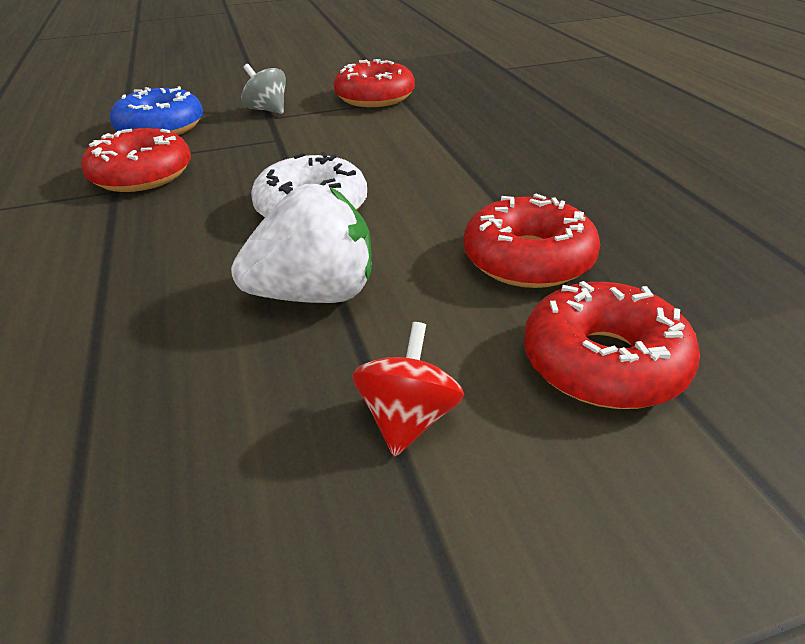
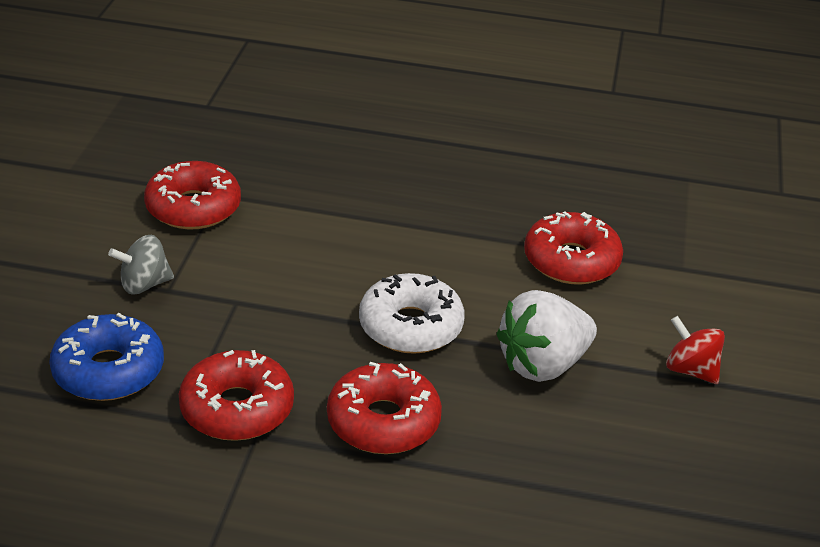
camera: 65 degrees left, 0 degrees up
white strawberry [231,184,372,303] -> white strawberry turned 135 degrees counterclockwise [496,290,597,382]
red donut [524,281,700,409] -> red donut moved to [327,362,442,454]

